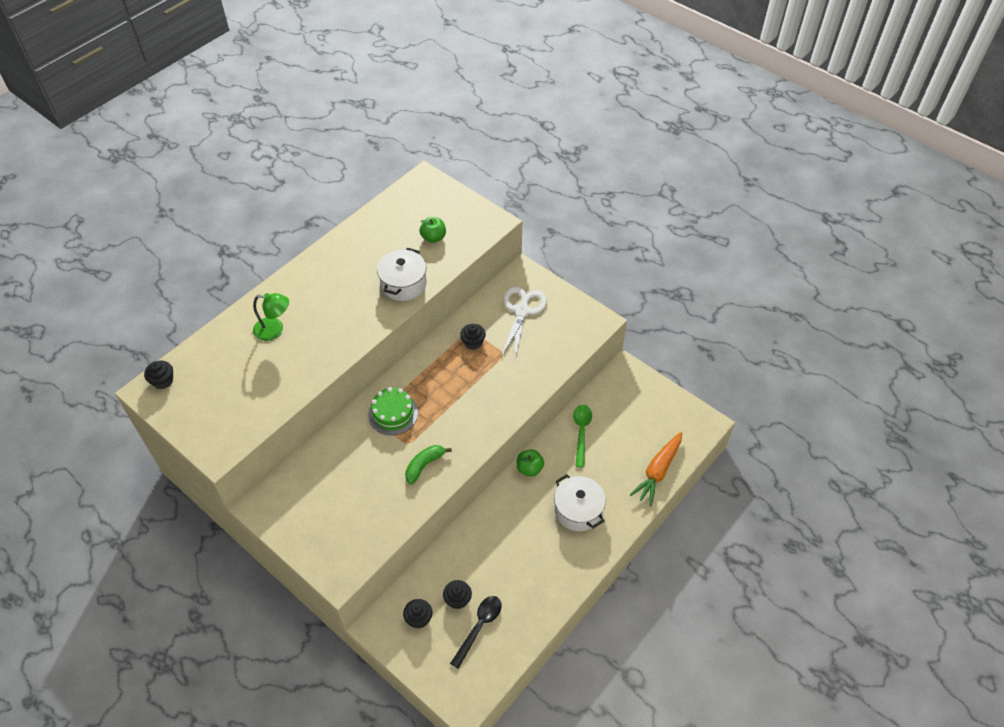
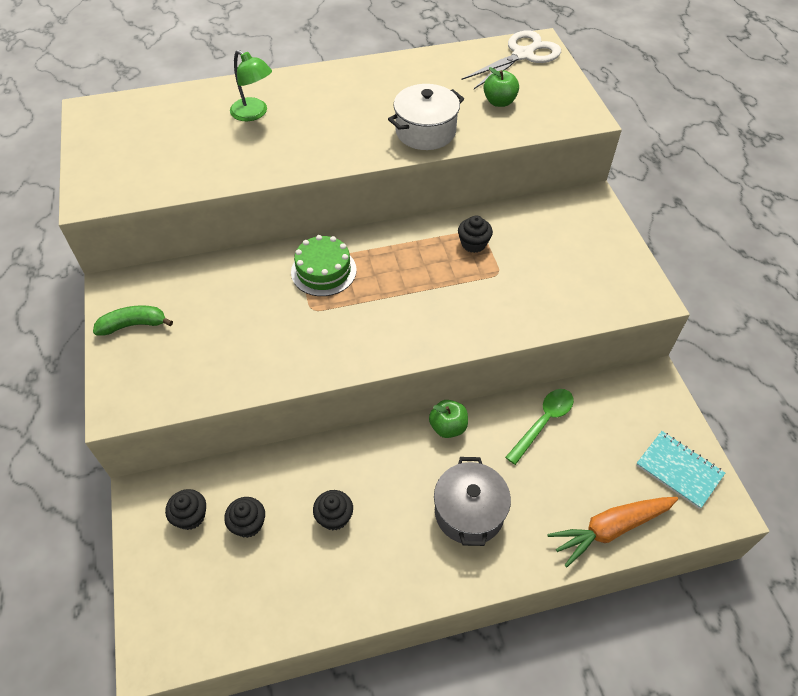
camera: 35 degrees right, 0 degrees up
black cupcake [144,361,173,389] -> black cupcake moved to [313,490,353,531]
green banana [405,445,452,485] -> green banana moved to [93,305,173,335]
black spoon [450,596,502,669] -> none
white scissors [501,287,547,359] -> white scissors moved to [461,30,561,89]
white pot [554,474,606,531] -> grey pot [434,457,511,546]
none -> turquoise notebook [636,431,725,509]

